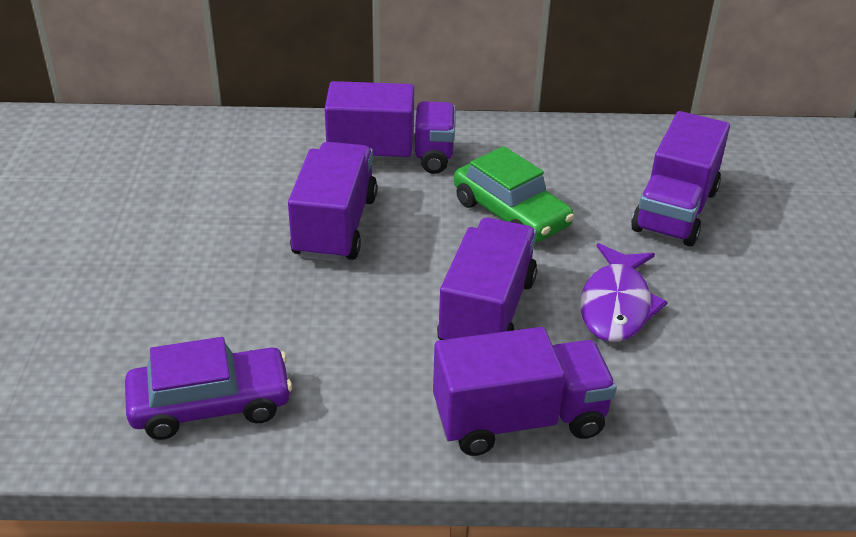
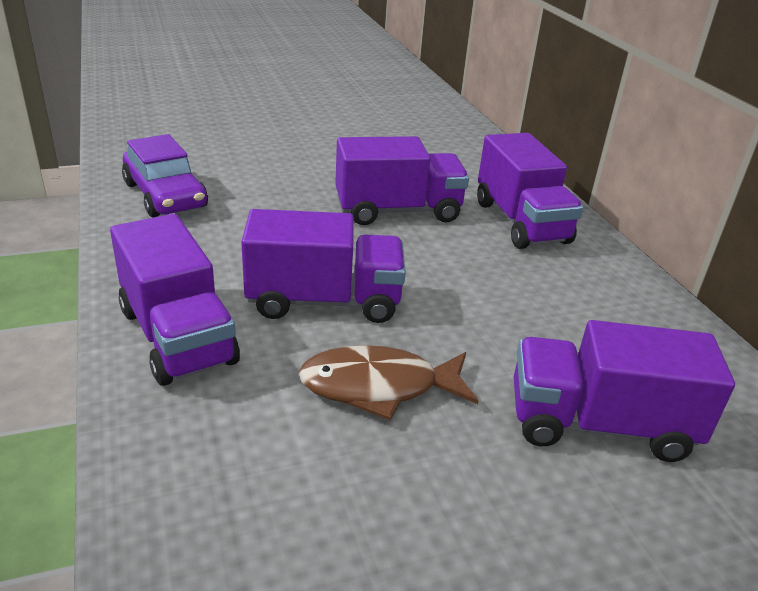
camera: 70 degrees right, 5 degrees down
green car [454,146,574,242] -> none
purple fish [580,243,668,342] -> brown fish [299,345,479,420]

